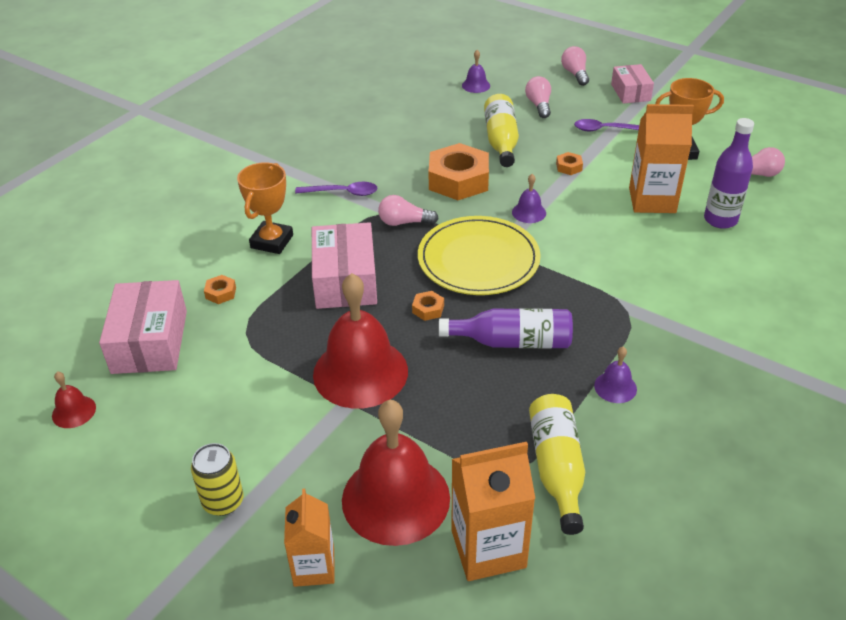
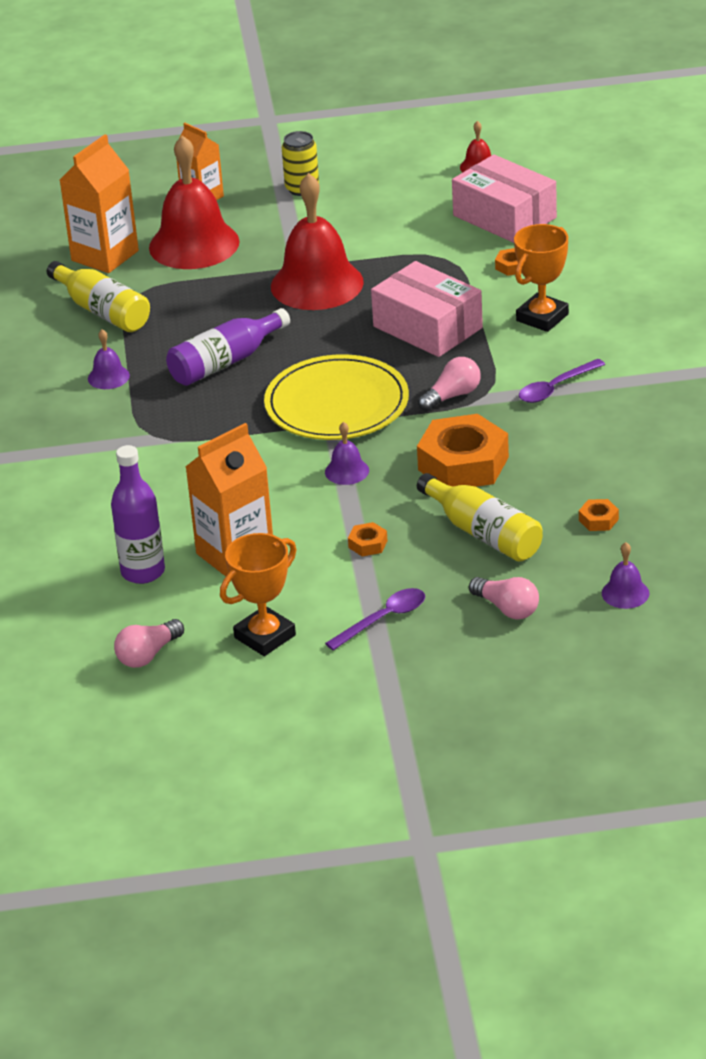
camera: 140 degrees right, 5 degrees down
orange trophy [237,162,293,254] -> orange trophy turned 60 degrees clockwise [514,224,569,332]
orange nut [412,291,444,321] -> orange nut moved to [579,499,619,531]
pink light bulb [561,46,589,86] -> none
pink box [611,64,654,104] -> none

